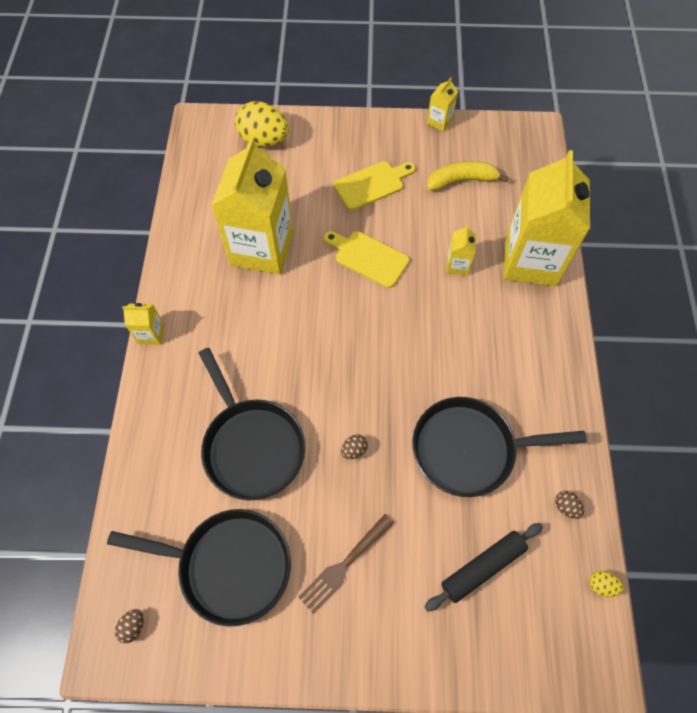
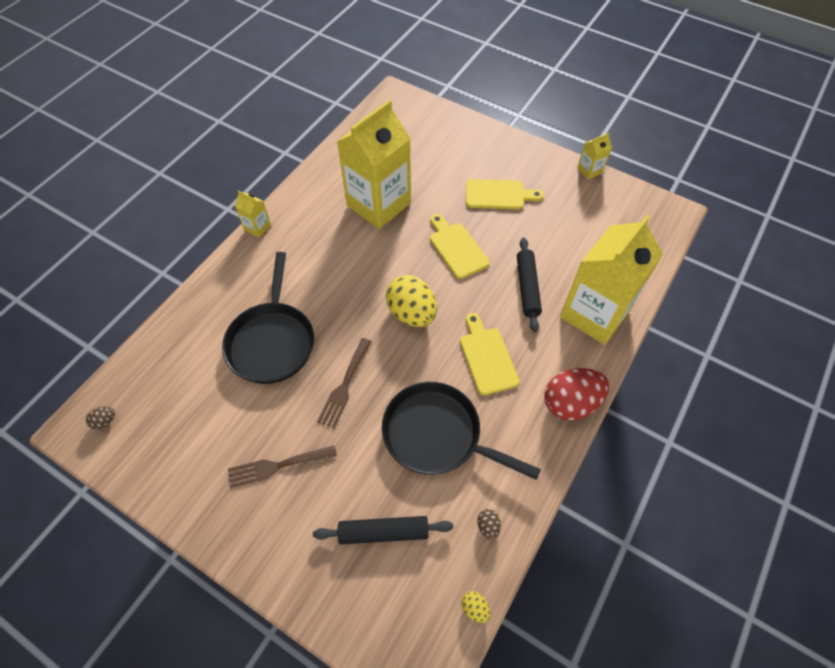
camera: 30 degrees right, 5 degrees down
black pan [107,509,291,627] -> none
yellow egg [235,101,289,147] -> yellow egg moved to [386,275,437,327]
brown egg [341,434,368,459] -> brown fork [317,338,372,428]
yellow banana [427,161,509,191] -> none
yellow carton [446,225,476,276] -> black rolling pin [517,237,542,332]
none -> yellow cutting board [460,313,519,396]
none -> red egg [544,368,609,421]

